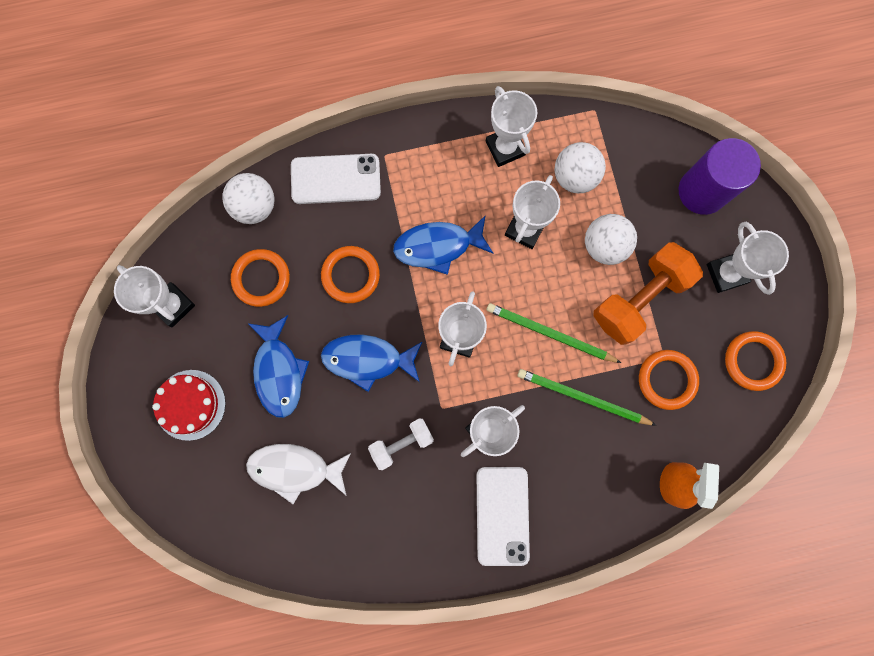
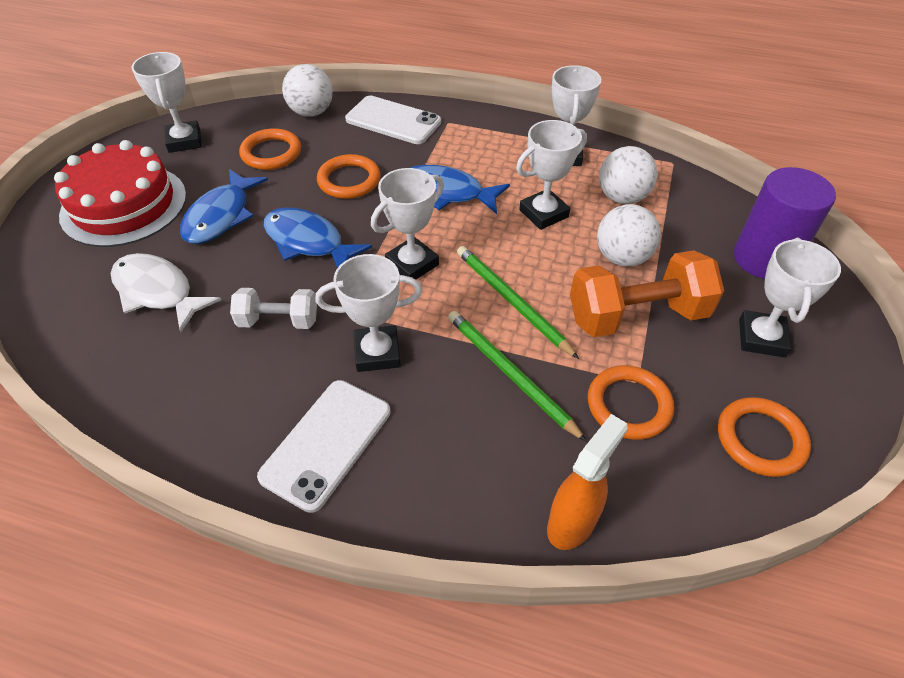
camera: 30 degrees right, 30 degrees down
red cake [152,370,226,441] -> red cake [54,140,186,247], size x1.57

